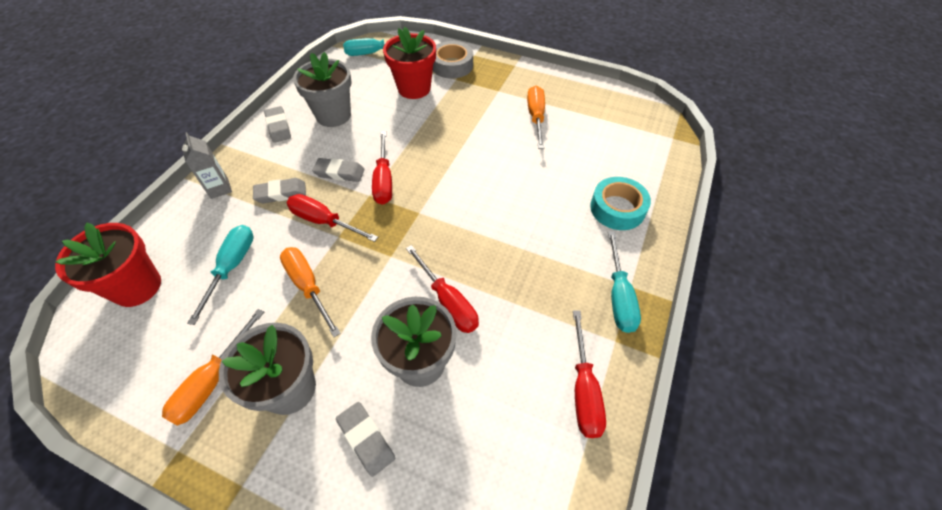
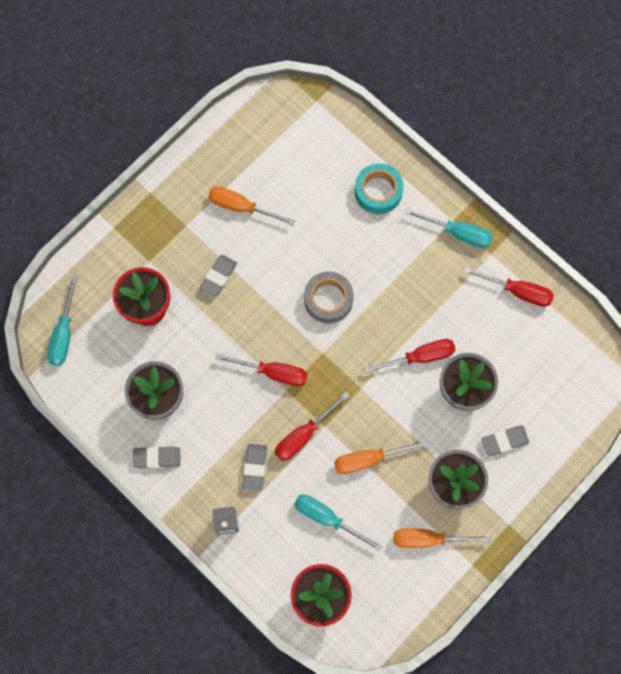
camera: 70 degrees left, 20 degrees up
orange screwdriver [162,309,264,426] -> orange screwdriver turned 135 degrees clockwise [394,528,491,548]
grey eraser [312,158,365,182] -> grey eraser moved to [200,255,237,298]
grey tape [433,41,473,79] -> grey tape moved to [304,272,354,323]

